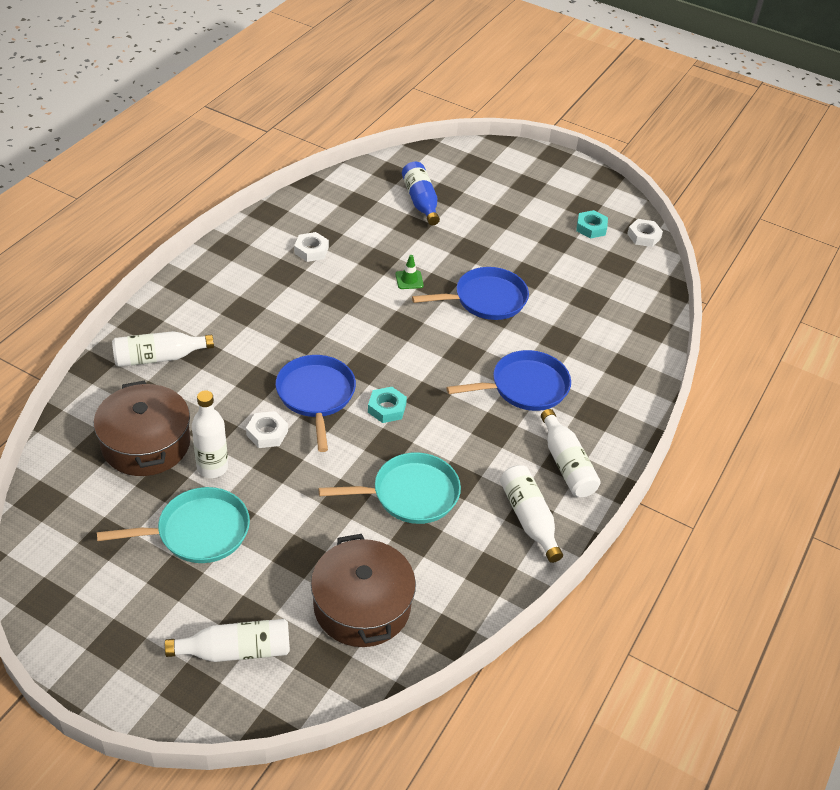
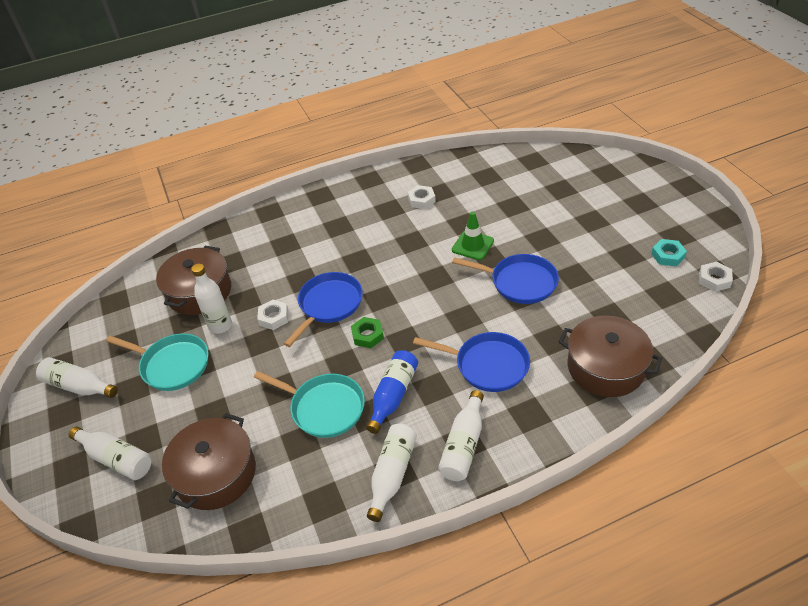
camera: 45 degrees right, 0 degrees up
white bottle [112,331,214,367] -> white bottle moved to [36,357,118,398]
turquoise nut [368,387,407,423] -> green nut [351,317,384,348]
green traffic cone [395,255,424,289] -> green traffic cone [452,212,494,260], size x1.56
blue bottle [402,161,440,225] -> blue bottle moved to [366,350,418,434]
none -> brown pot [559,316,662,397]

